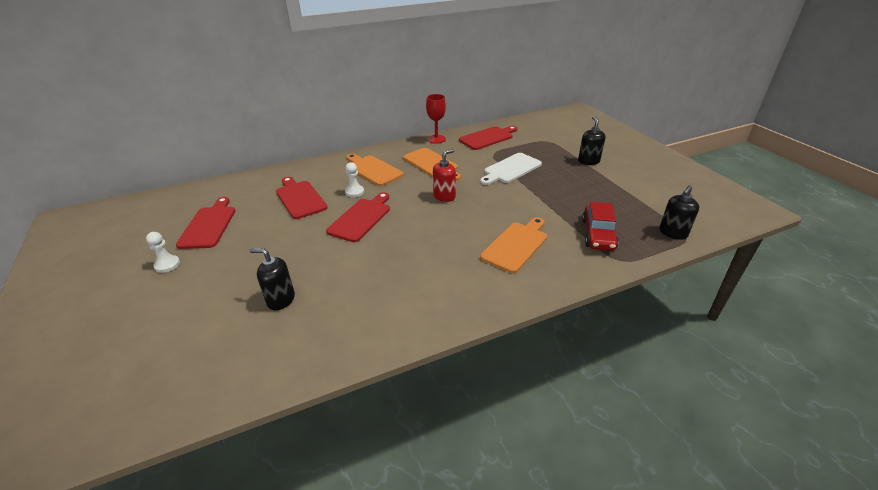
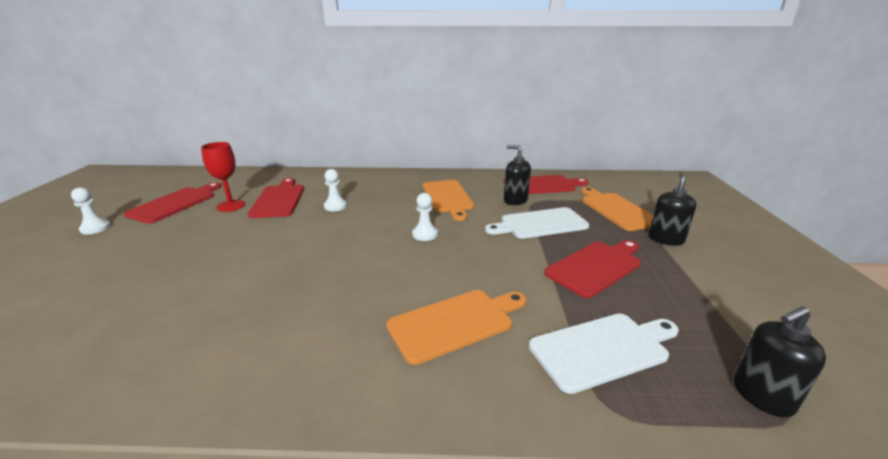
camera: 25 degrees right, 10 degrees down
black soap dispenser [249,248,295,310] -> black soap dispenser moved to [504,145,531,205]
red cutting board [326,192,390,242] -> red cutting board moved to [544,240,641,298]
orange cutting board [346,154,404,186] -> orange cutting board moved to [581,187,653,231]
red goblet [426,94,446,144] -> red goblet moved to [201,142,246,212]
red soap dispenser [433,149,456,202] -> white pawn [412,193,438,241]
red car [582,202,619,251] -> white cutting board [529,313,679,394]

